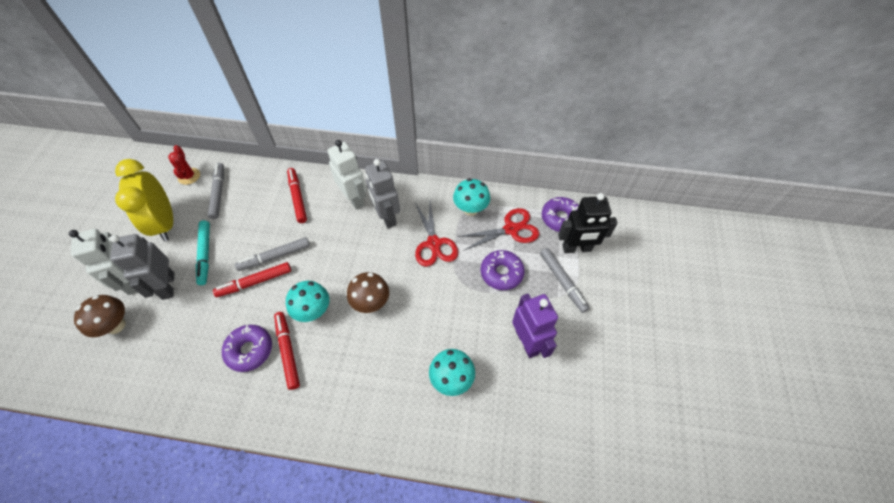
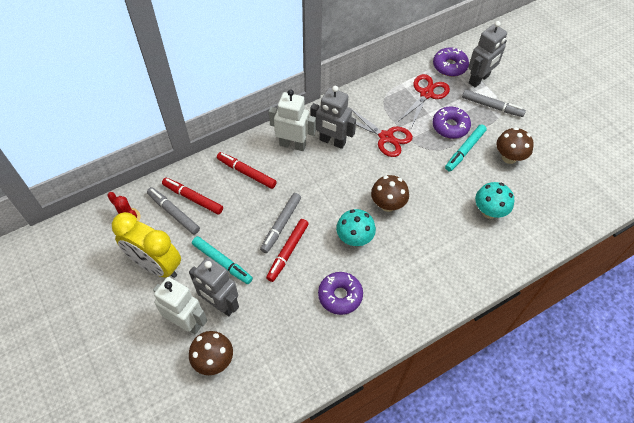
camera: 40 degrees left, 0 degrees up
red marker [274,312,300,390] -> red marker moved to [162,178,223,214]
turquoise mushroom [453,178,490,216] -> none
purple robot [512,294,558,358] -> brown mushroom [496,127,534,164]
black robot [558,193,618,253] -> grey robot [468,21,507,87]
none -> turquoise marker [445,124,487,171]

